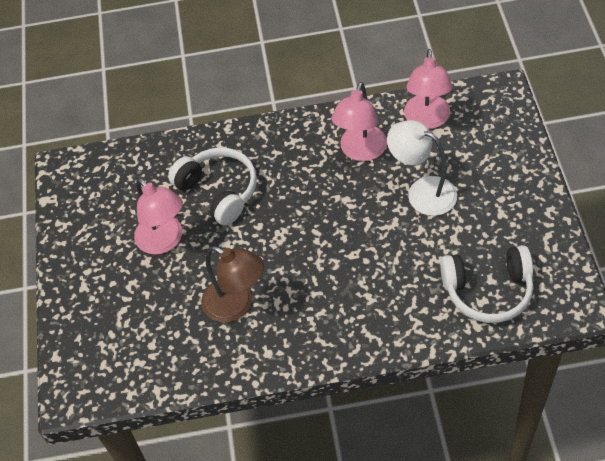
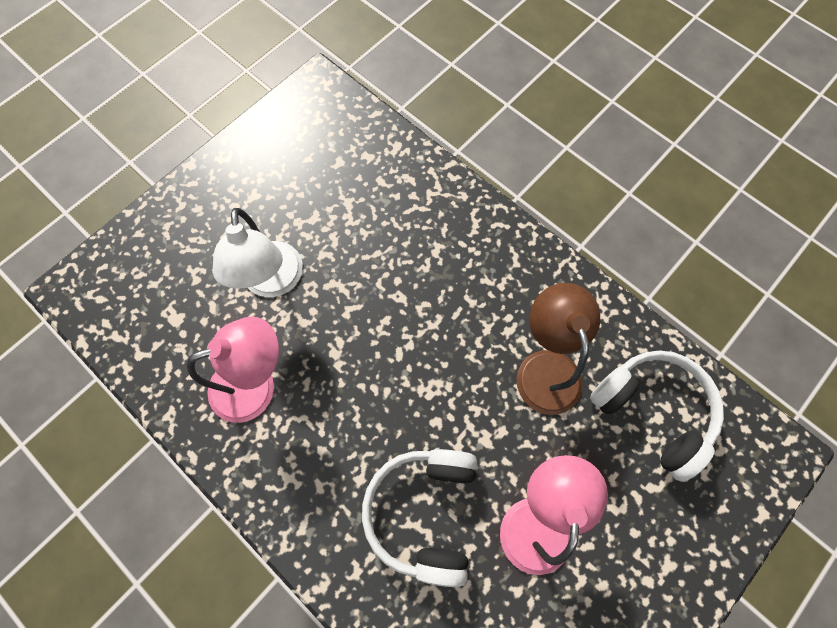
camera: 135 degrees left, 15 degrees up
pink lamp [404,49,453,129] -> none
white headphones [440,245,533,323] -> white headphones moved to [590,350,724,482]

